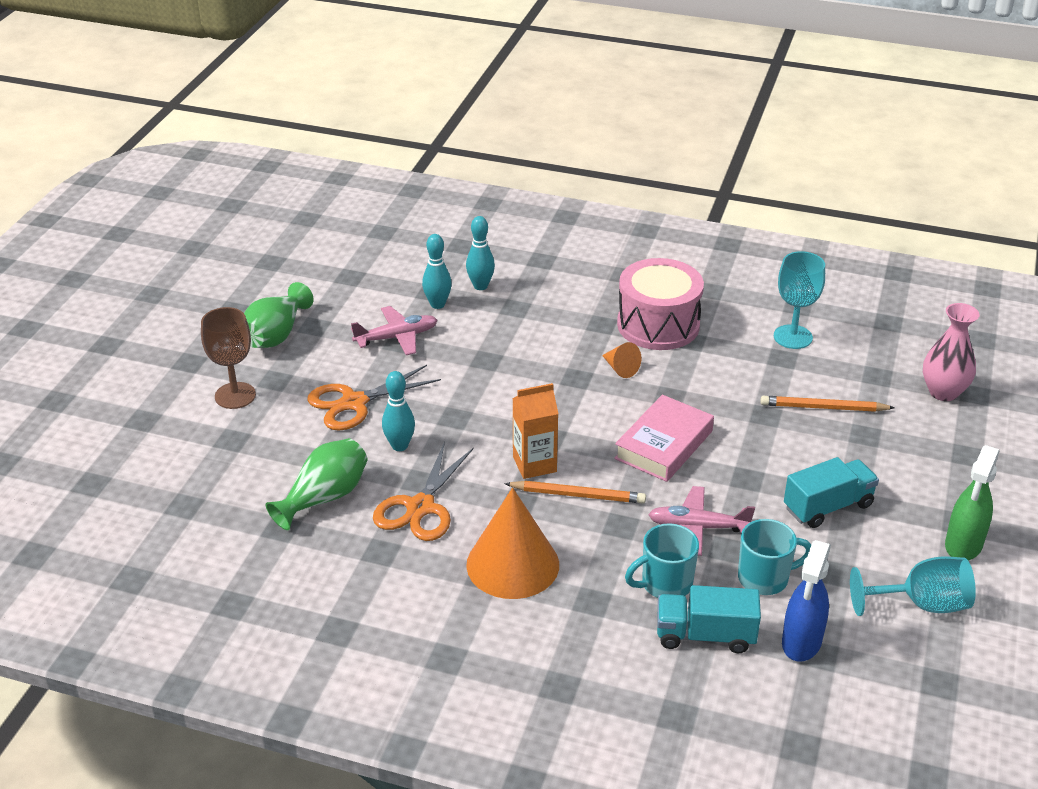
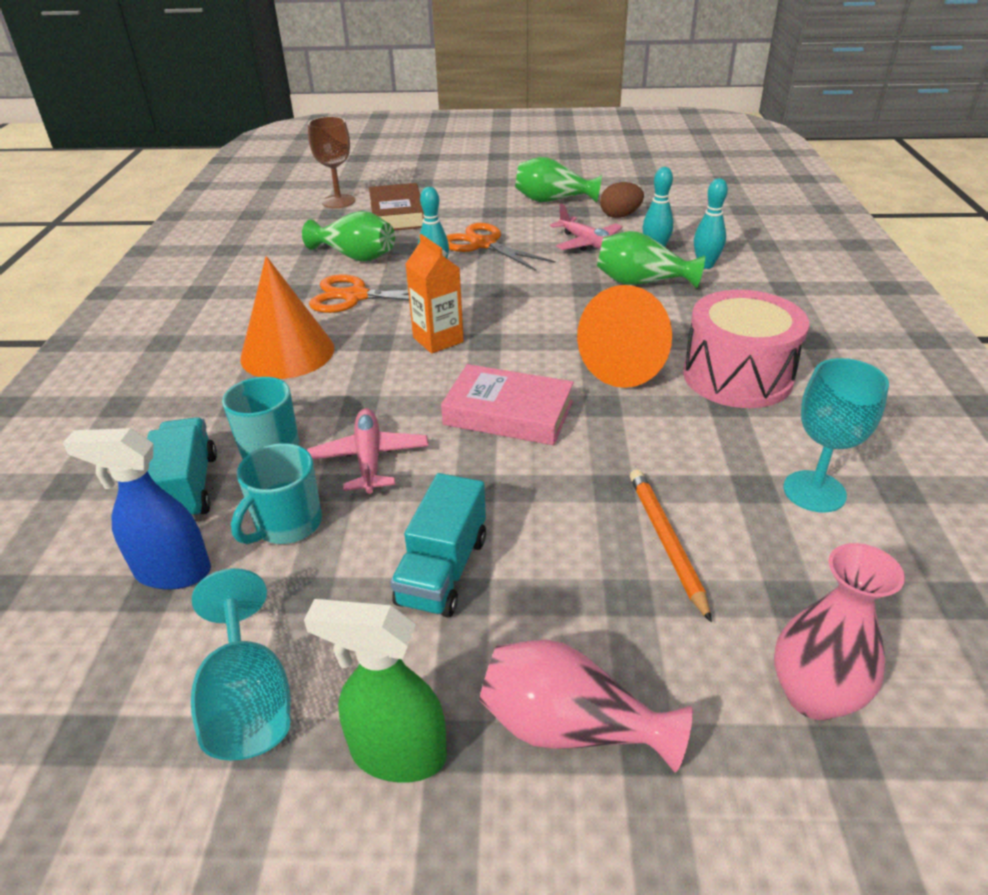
camera: 75 degrees right, 0 degrees up
brown goblet [201,307,256,409] -> brown goblet moved to [308,117,355,208]
orange pencil [504,481,646,504] -> none
orange cone [602,342,641,378] -> orange cone [577,285,672,388], size x2.22
turquoise mug [738,519,812,595] -> turquoise mug turned 60 degrees clockwise [231,443,322,544]
turquoise truck [784,457,879,528] -> turquoise truck turned 60 degrees clockwise [390,473,486,618]
none -> brown book [369,183,424,231]
none -> pink vase [479,639,693,772]
none -> green vase [597,231,705,288]
none -> brown egg [600,182,644,218]

